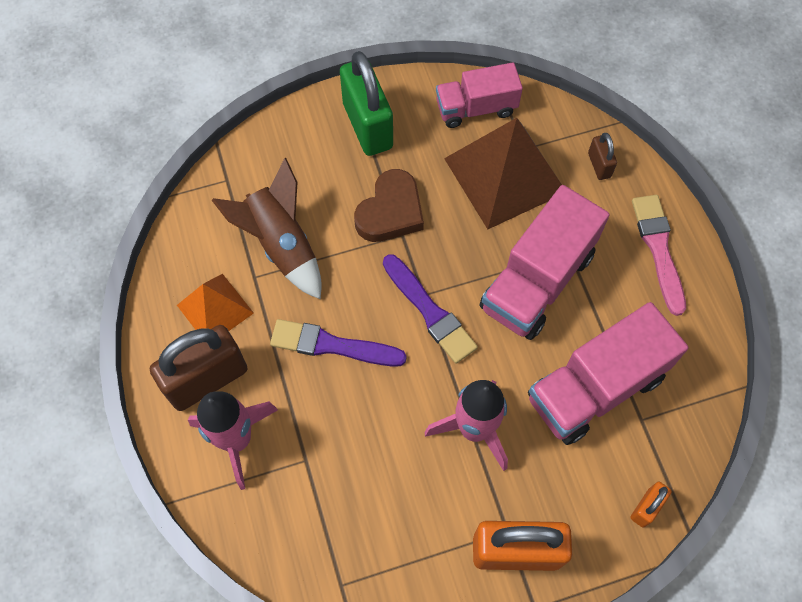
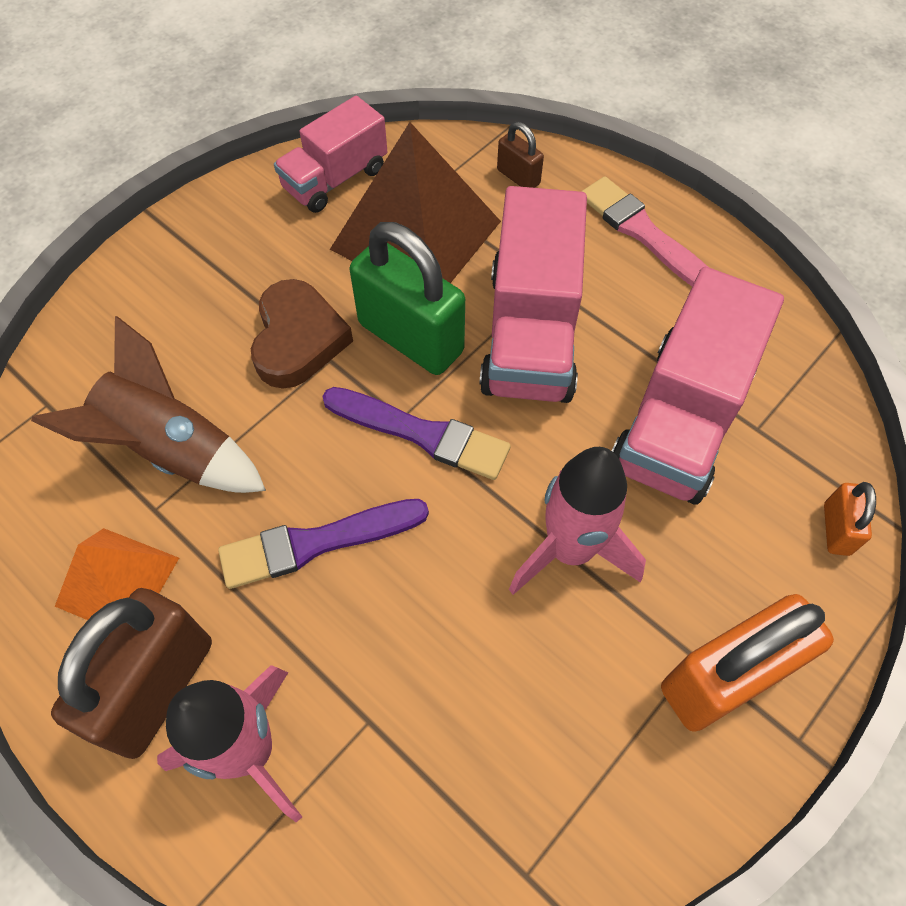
camera: 30 degrees left, 5 degrees down
green padlock [340,51,393,156] -> green padlock moved to [350,222,465,375]

